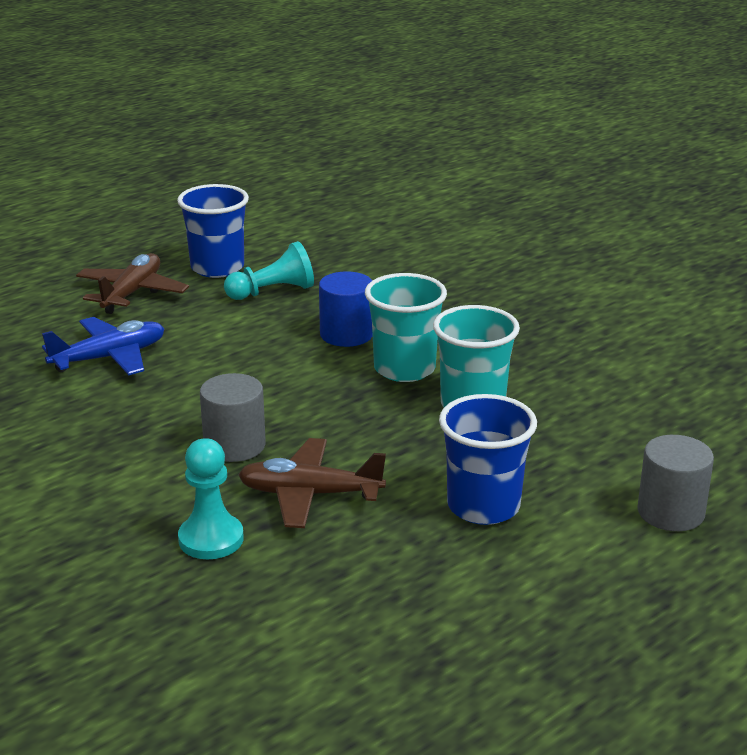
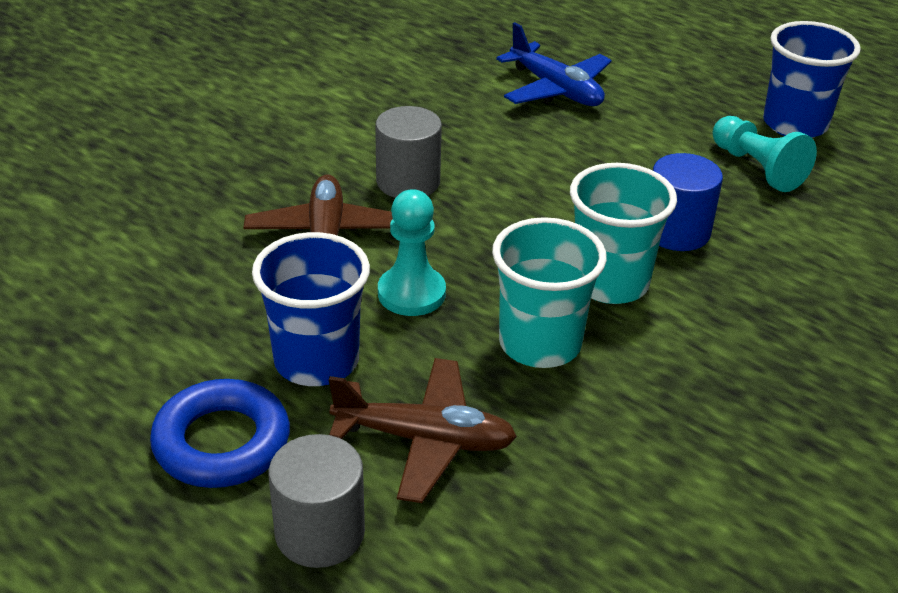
camera: 80 degrees right, 10 degrees up
brown plane [76,253,189,314] -> brown plane moved to [328,358,517,503]
turquoise pawn [178,438,244,559] -> turquoise pawn moved to [378,189,446,316]
none -> blue ring [150,379,290,488]

